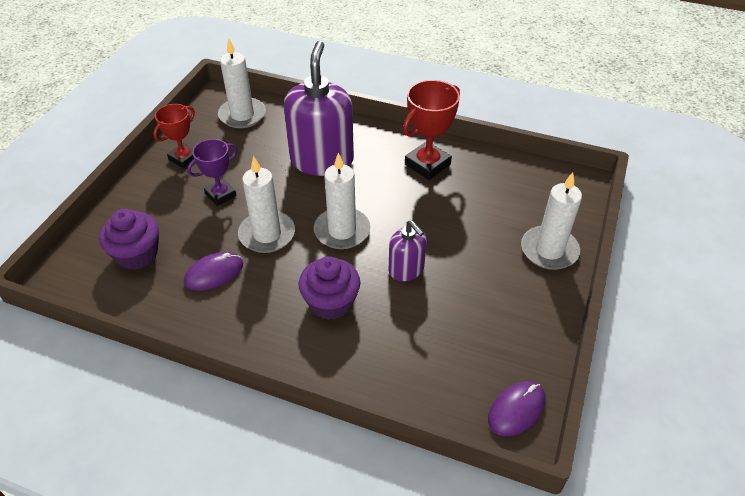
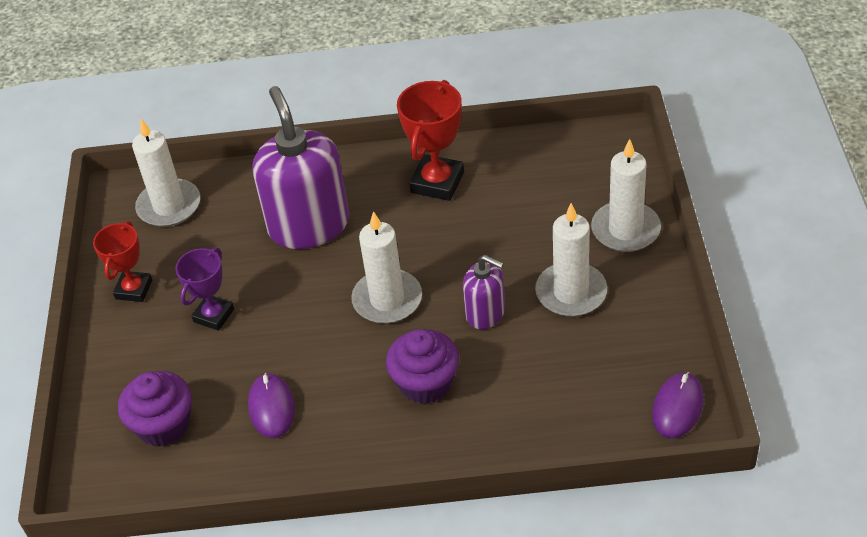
camera: 20 degrees left, 0 degrees up
purple mouse [184,252,244,291] -> purple mouse turned 45 degrees counterclockwise [248,373,295,438]
white candle [238,156,295,253] -> white candle moved to [535,203,607,317]

